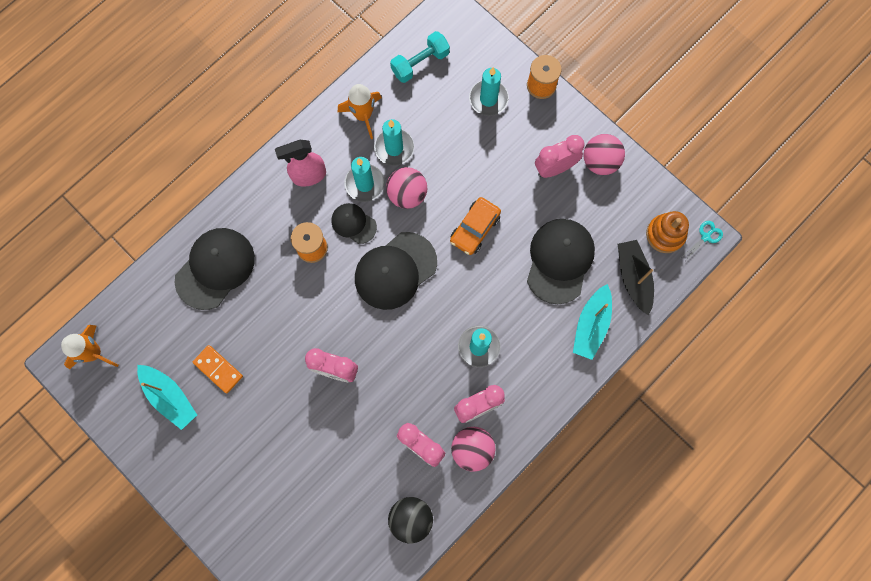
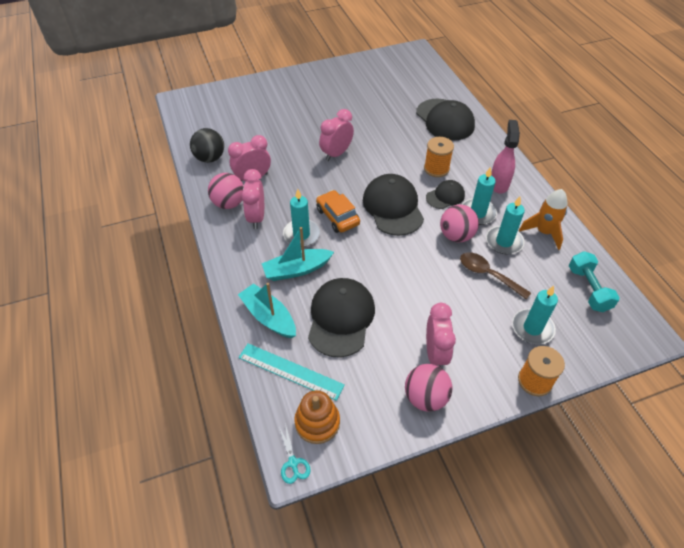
camera: 115 degrees right, 25 degrees down
orange rocket [61,325,118,369] -> none
turquoise boat [137,365,197,430] -> turquoise boat moved to [262,227,334,281]
orange domino [193,345,243,394] -> none
orange car [450,197,501,255] -> orange car moved to [316,190,360,233]
black cap [527,219,595,304] -> black cap turned 120 degrees counterclockwise [308,278,375,358]
black boat [618,240,654,316] -> turquoise ruler [239,343,345,401]
none -> brown spoon [460,252,531,300]

